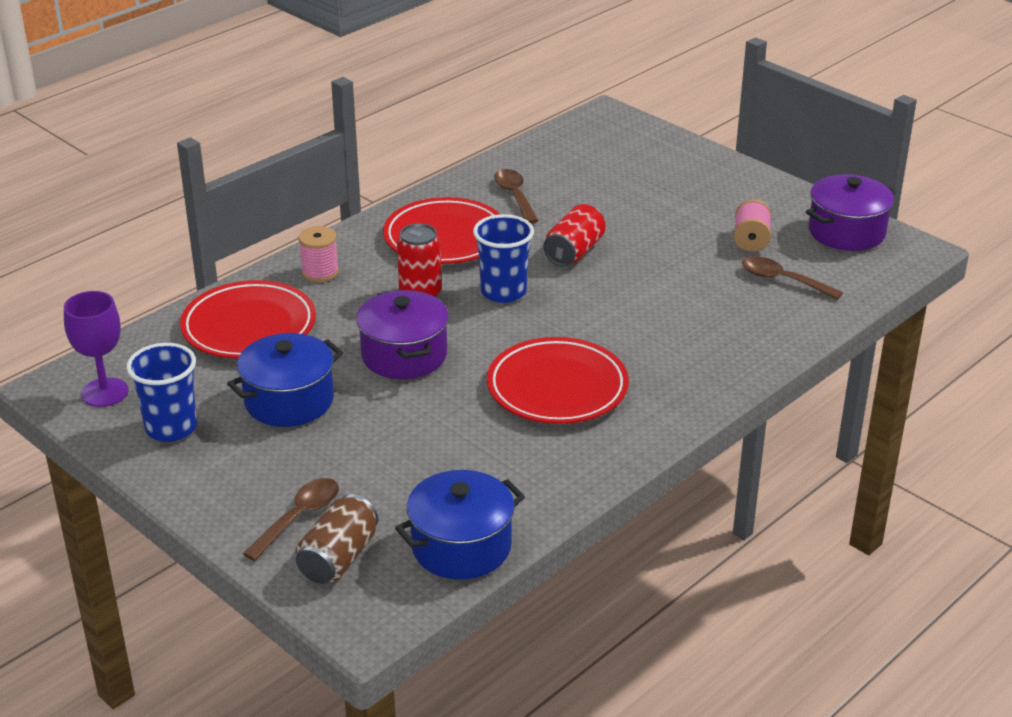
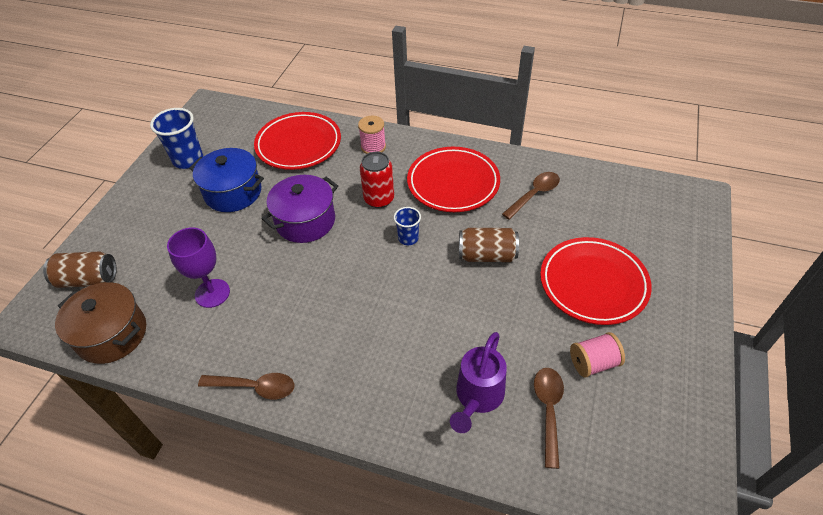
camera: 65 degrees right, 15 degrees up
purple goblet [64,291,128,407] -> purple goblet moved to [167,227,230,308]
brown spoon [243,478,339,561] -> brown spoon moved to [198,373,294,399]
blue pot [395,470,525,580] -> brown pot [55,282,146,364]
blue cup [473,214,534,303] -> blue cup [394,207,421,245], size x0.58
red plate [487,337,629,424] -> red plate moved to [540,237,652,325]
red can [543,204,606,266] -> brown can [459,228,519,262]
purple pot [806,174,896,251] -> none
none -> purple watering can [450,332,507,433]

